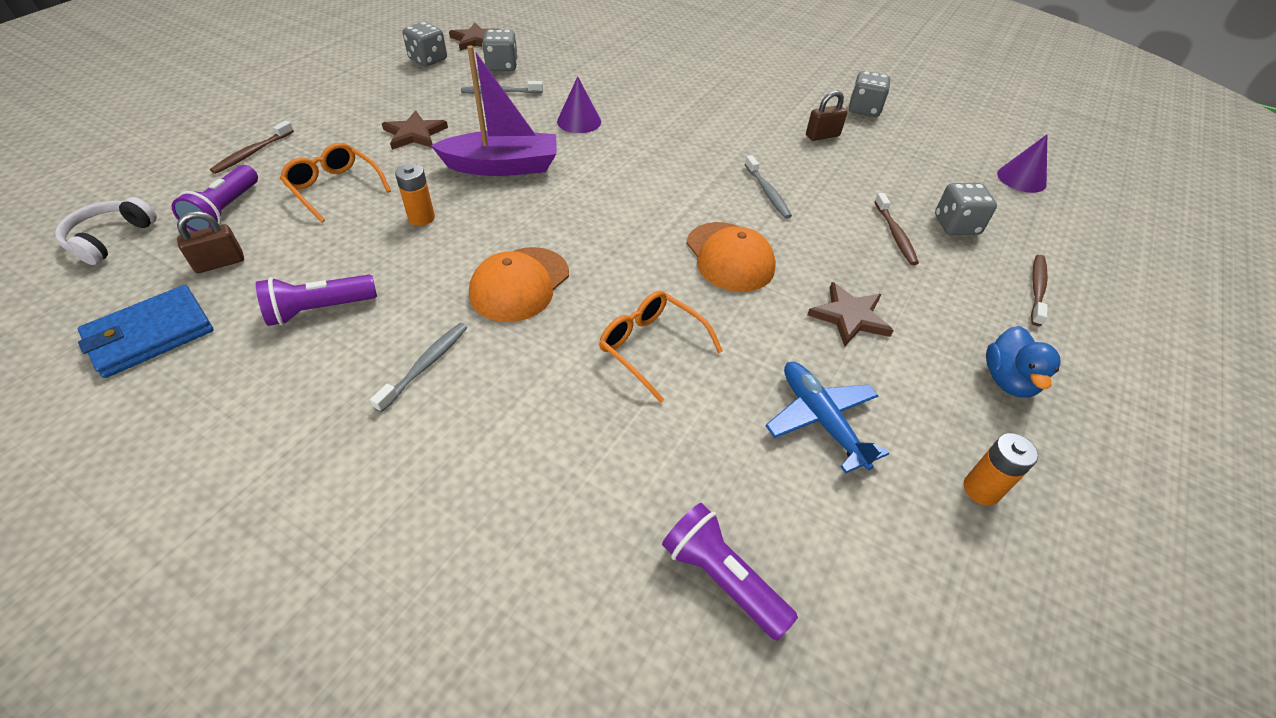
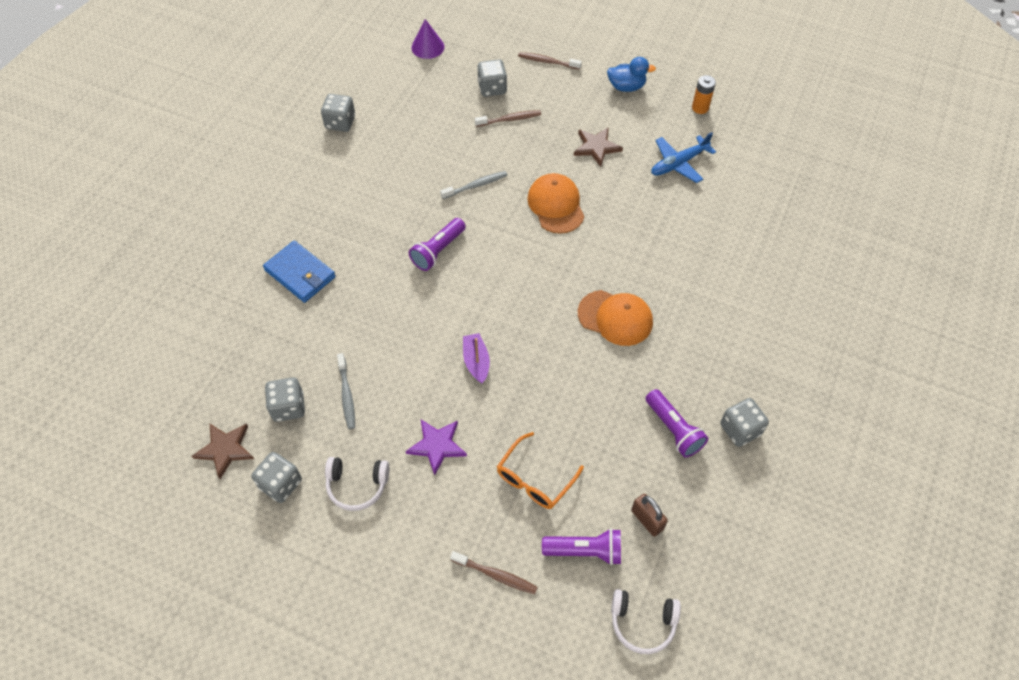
camera: 95 degrees left, 10 degrees up
blue wallet [78,285,214,378] -> blue wallet moved to [263,240,336,303]
grey toothbrush [370,323,468,413] -> none
brown star [382,110,448,150] -> purple star [406,420,467,475]
orange battery [395,164,435,226] -> none
purple boat [431,45,556,176] -> purple boat [463,333,490,384], size x0.54
purple cone [557,76,601,133] -> none
orange glasses [599,291,723,403] -> none
purple flashlight [662,503,798,641] -> purple flashlight moved to [409,218,466,271]
orange cap [686,222,776,292] -> orange cap turned 75 degrees counterclockwise [527,173,585,234]
brown padlock [806,90,847,141] -> none
none -> white headphones [325,457,389,511]
none -> grey dice [720,398,769,447]

